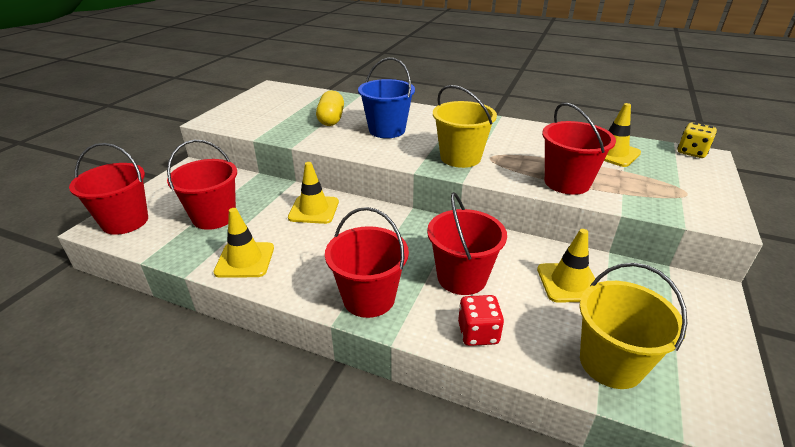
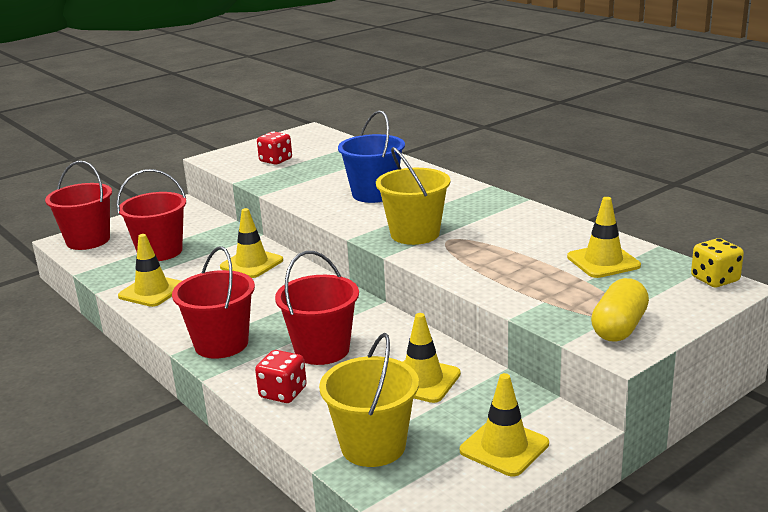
camera: 30 degrees right, 10 degrees down
yellow capsule [316,90,344,126] -> yellow capsule moved to [591,278,649,342]
red bucket [542,103,616,195] -> none
none -> red dice [257,131,292,165]
none -> yellow traffic cone [460,373,549,477]

